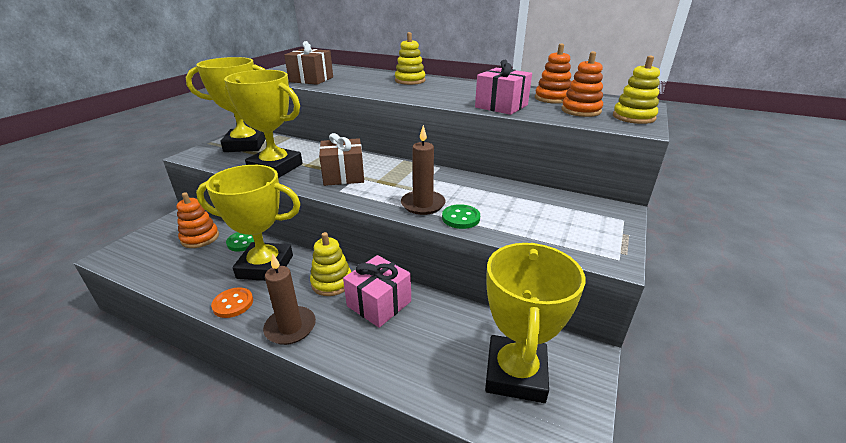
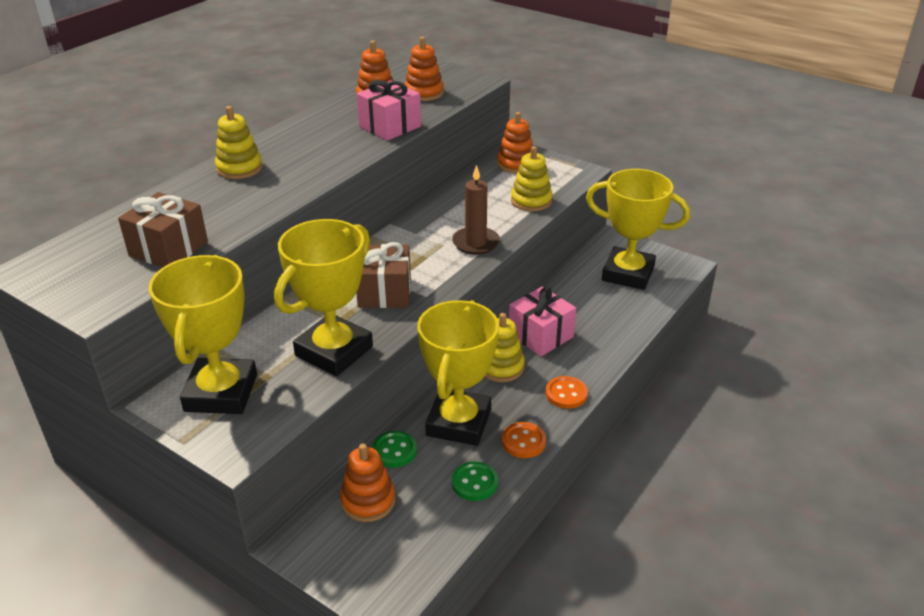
camera: 80 degrees left, 5 degrees up
brown candle [263,253,316,345] -> orange button [546,376,588,409]
green button [442,204,480,229] -> green button moved to [452,461,498,501]
yellow stacking toy [613,56,660,124] -> yellow stacking toy moved to [511,146,553,211]
none -> orange stacking toy [497,112,533,173]

